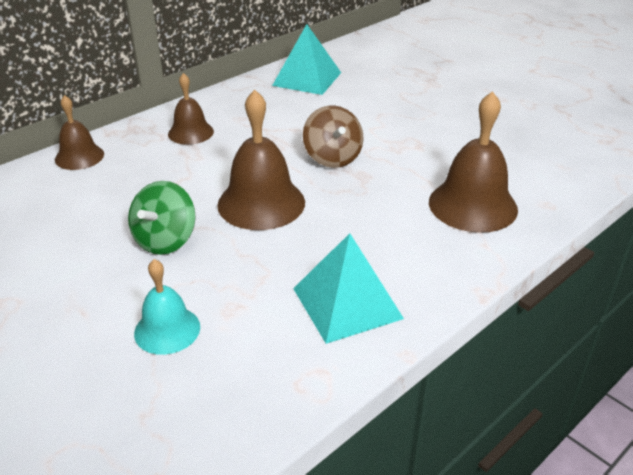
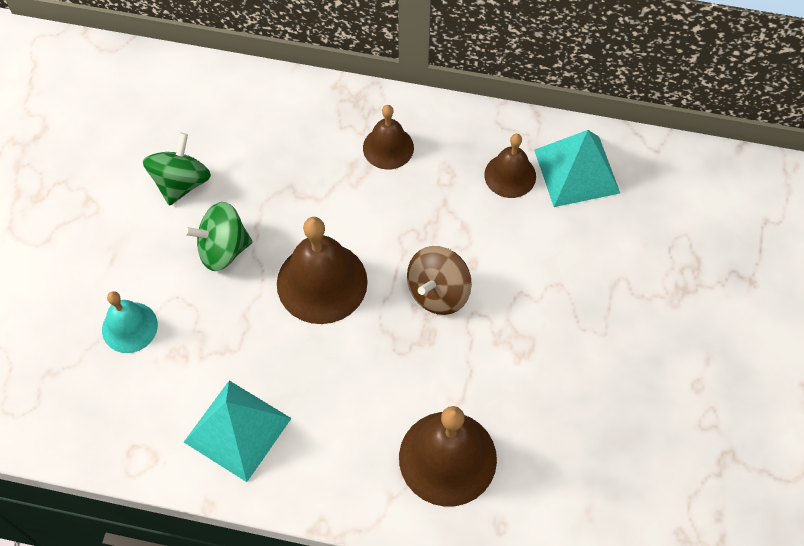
camera: 55 degrees right, 25 degrees up
brown bell [55,95,104,170] -> brown bell moved to [484,134,536,198]
none -> green spinning top [143,133,211,206]

